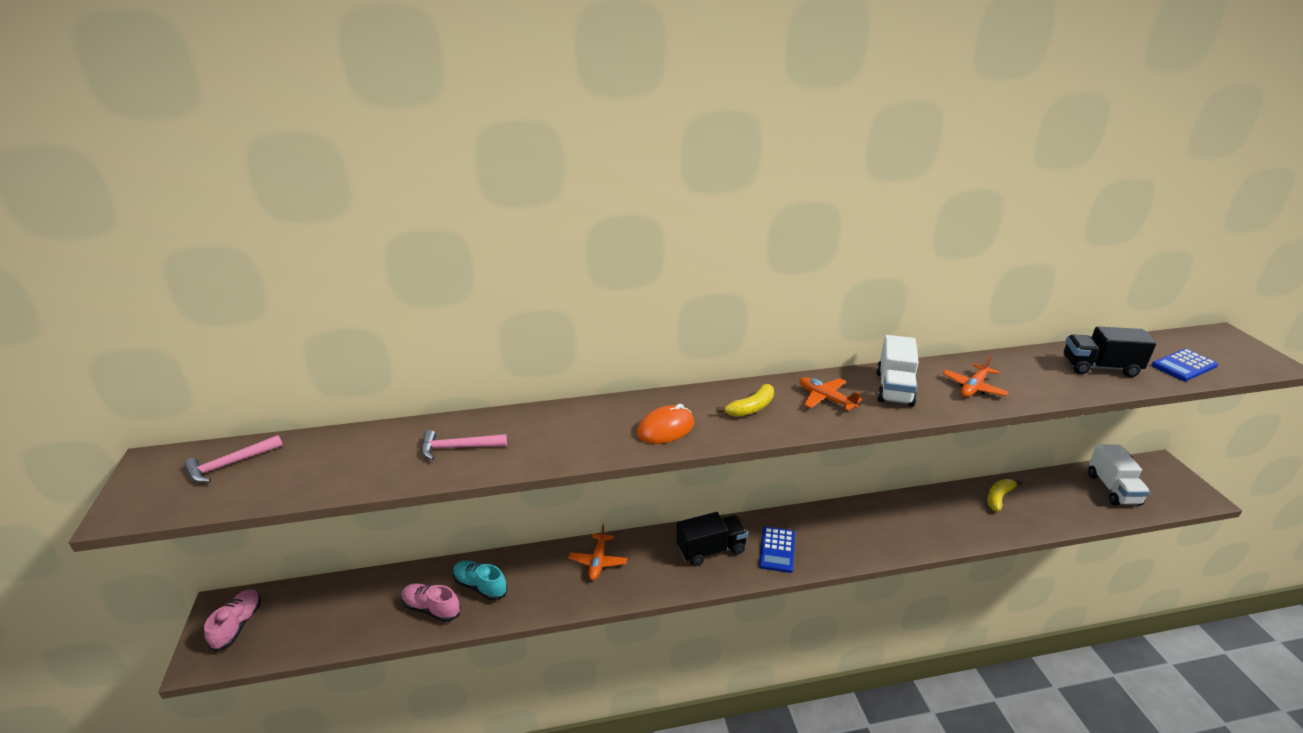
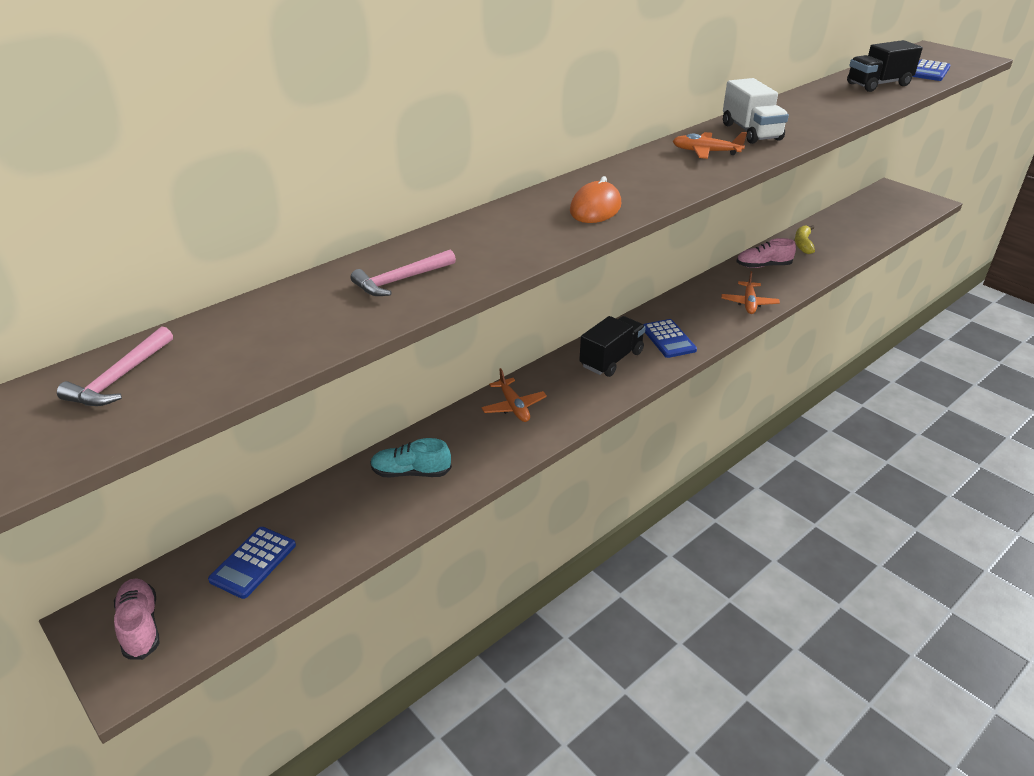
camera: 30 degrees left, 5 degrees up
pink shoe [402,583,461,622] -> pink shoe moved to [736,238,796,268]
yellow banana [717,384,774,417] -> none
orange plane [943,355,1009,397] -> orange plane moved to [721,271,780,314]
white truck [1088,444,1150,506] -> none
none -> blue calculator [208,527,296,599]

